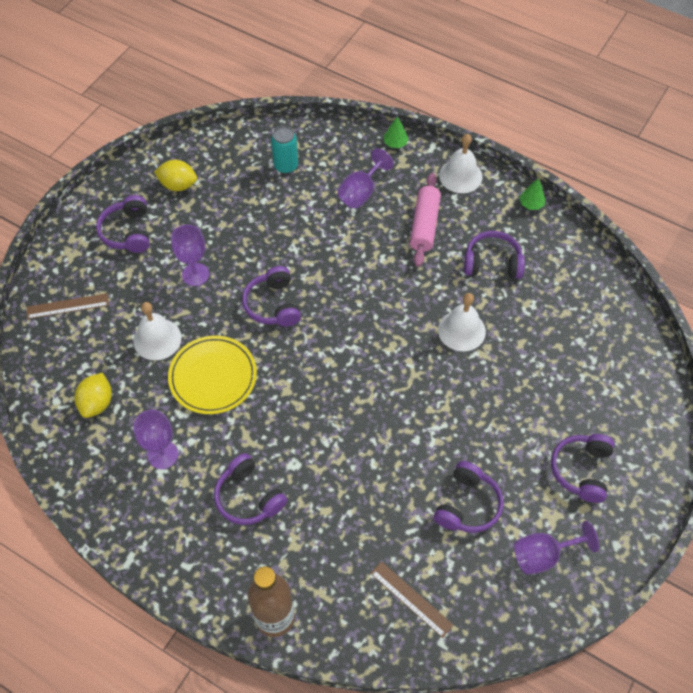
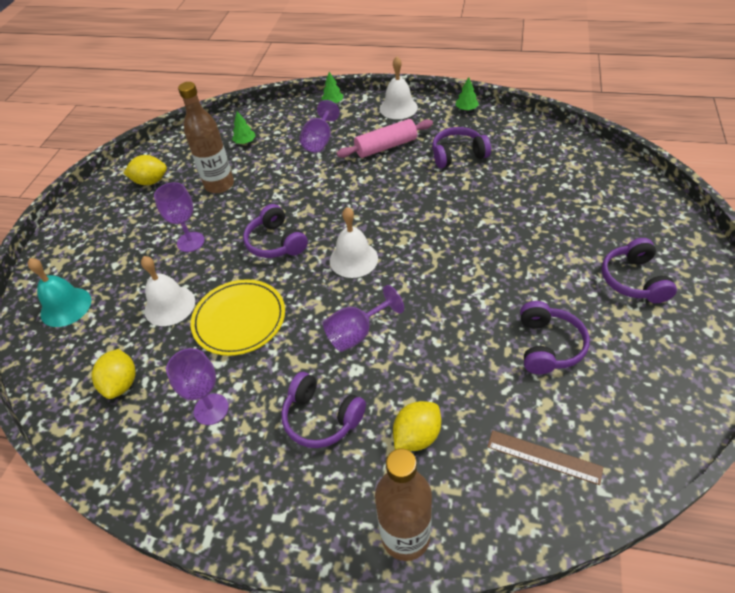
camera: 15 degrees left, 10 degrees down
brown ruler [26,293,109,319] -> turquoise bell [28,258,91,327]
purple headphones [96,195,150,253] -> none
turquoise can [271,126,298,174] -> green tree [232,112,256,144]
pink rolling pin [410,173,441,267] -> pink rolling pin turned 75 degrees clockwise [337,119,433,158]
white bell [438,293,486,351] -> white bell moved to [330,207,378,278]
purple goblet [514,521,599,575] -> purple goblet moved to [323,285,404,352]
none -> brown bottle [178,82,234,193]
none -> yellow lemon [393,401,441,451]

